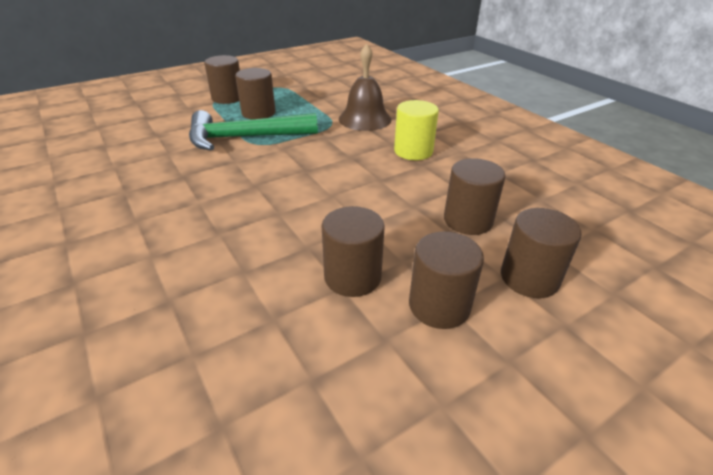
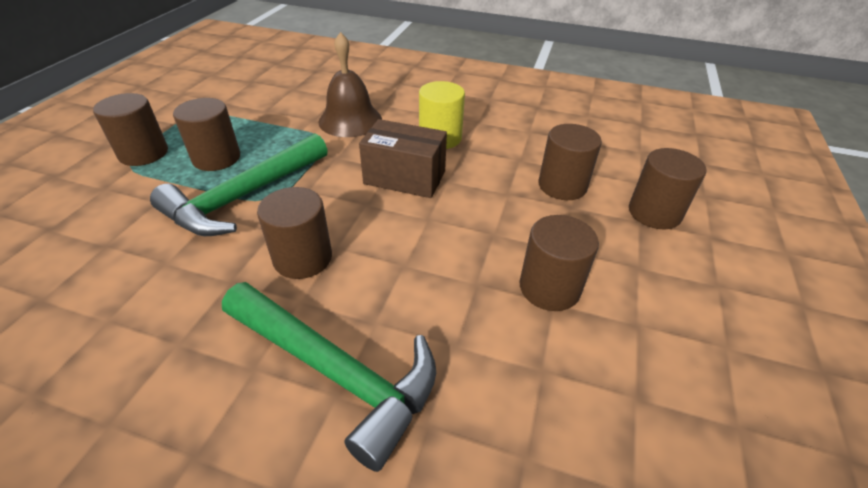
camera: 40 degrees left, 5 degrees up
brown cylinder [409,231,484,329] -> brown cylinder moved to [257,187,332,279]
none -> green hammer [222,282,436,472]
none -> brown box [359,119,447,198]

